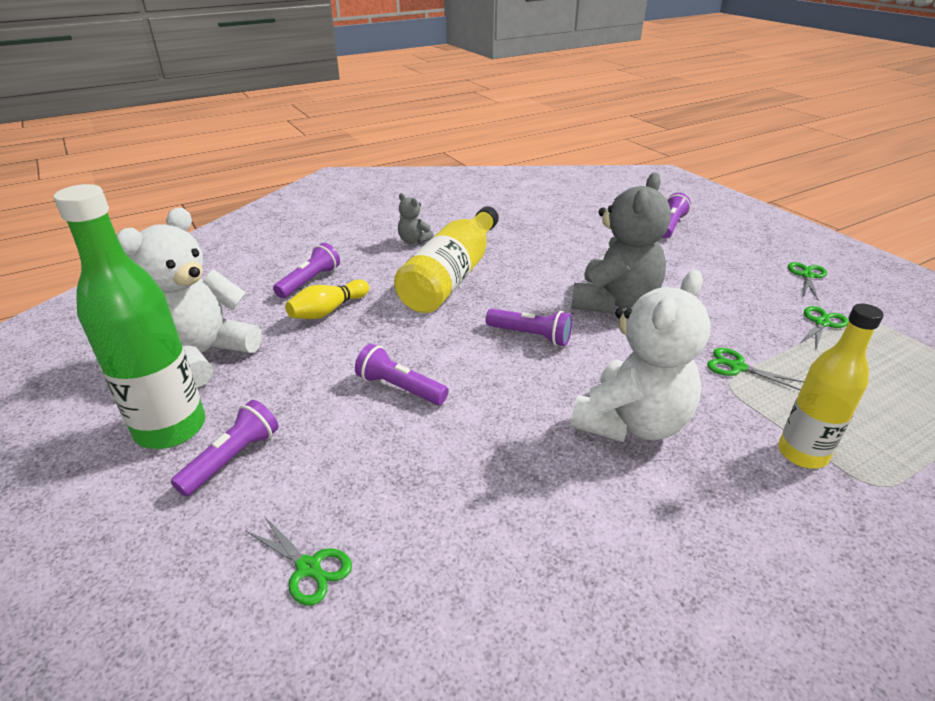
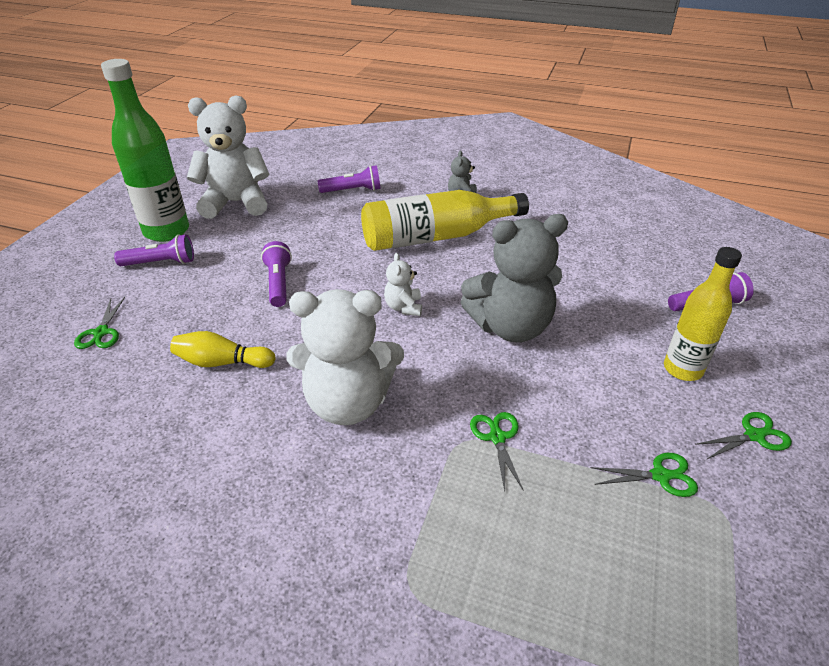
camera: 50 degrees right, 5 degrees up
yellow bowling pin [285,279,369,319] -> yellow bowling pin moved to [170,331,276,368]
purple flashlight [486,309,572,346] -> white teddy bear [384,253,422,316]
yellow bottle [778,304,884,469] -> yellow bottle moved to [664,247,742,381]

